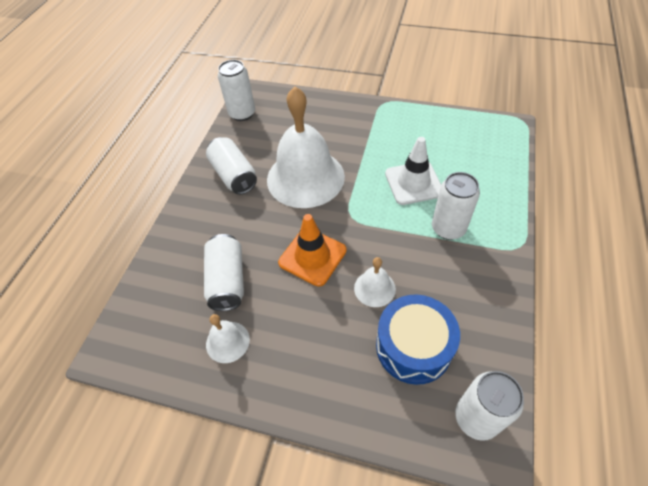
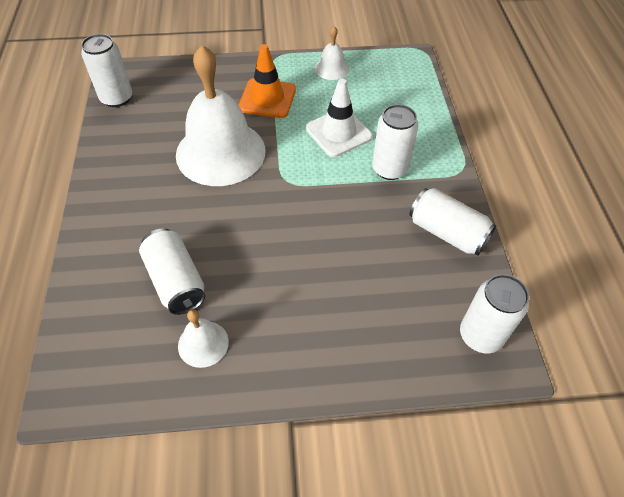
camera: 25 degrees left, 0 degrees up
white can [206,137,257,194] -> white can moved to [409,188,496,256]
orange traffic cone [278,214,347,286] -> orange traffic cone moved to [239,44,296,118]
white bell [354,257,396,307] -> white bell moved to [315,26,349,80]
blue drum [376,295,460,385] -> none

